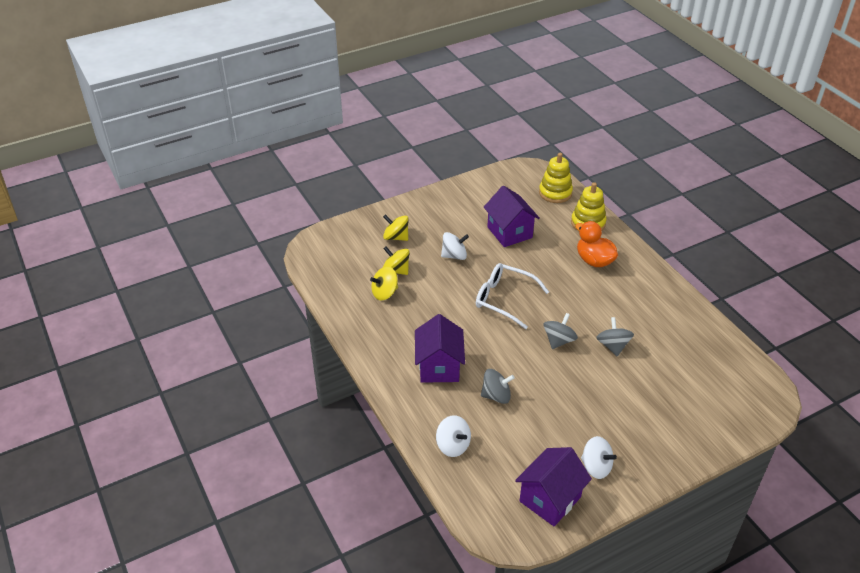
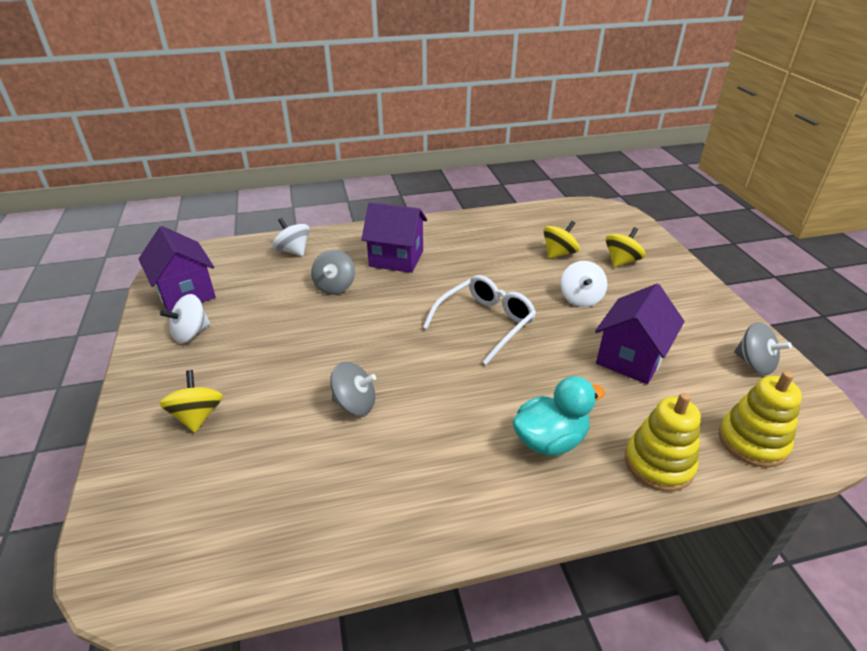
camera: 105 degrees right, 5 degrees down
yellow spinning top [370,266,398,301] -> yellow spinning top moved to [160,370,223,433]
white spinning top [436,415,471,457] -> white spinning top turned 75 degrees clockwise [272,218,309,256]
purple house [484,186,540,247] -> purple house turned 45 degrees counterclockwise [595,284,684,384]
grey spinning top [543,313,578,349] -> grey spinning top moved to [734,322,792,375]
orange duck [575,221,618,267] -> turquoise duck [512,376,605,456]

